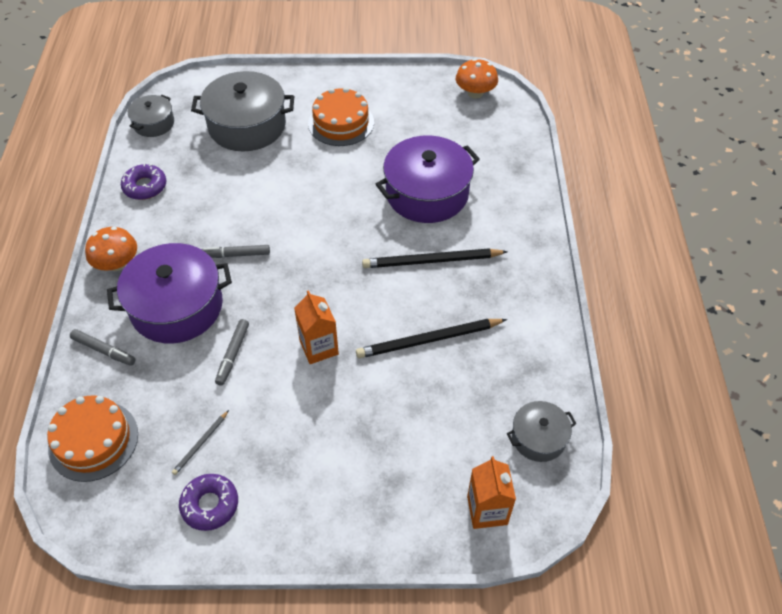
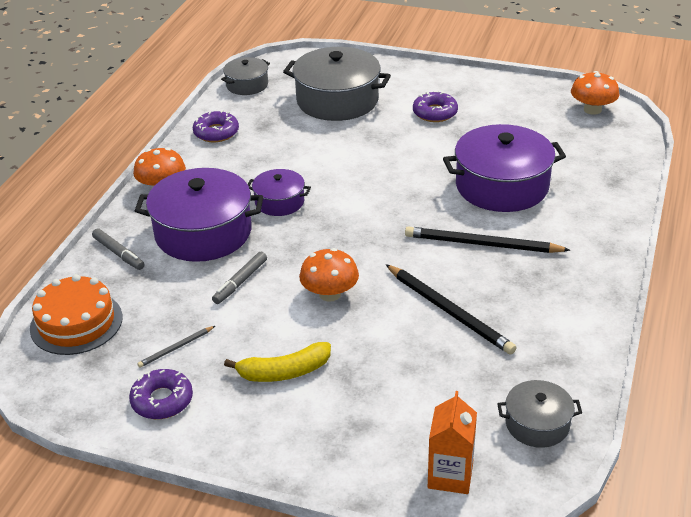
camera: 20 degrees right, 15 degrees down
grey marker [201,245,270,258] -> purple pot [247,169,311,216]
orange carton [294,290,339,364] -> orange mushroom [299,248,359,302]
orange cake [308,87,374,146] -> purple donut [413,91,458,122]
black pencil [356,319,507,358] -> black pencil turned 135 degrees counterclockwise [385,264,516,355]
none -> yellow banana [224,342,331,382]

